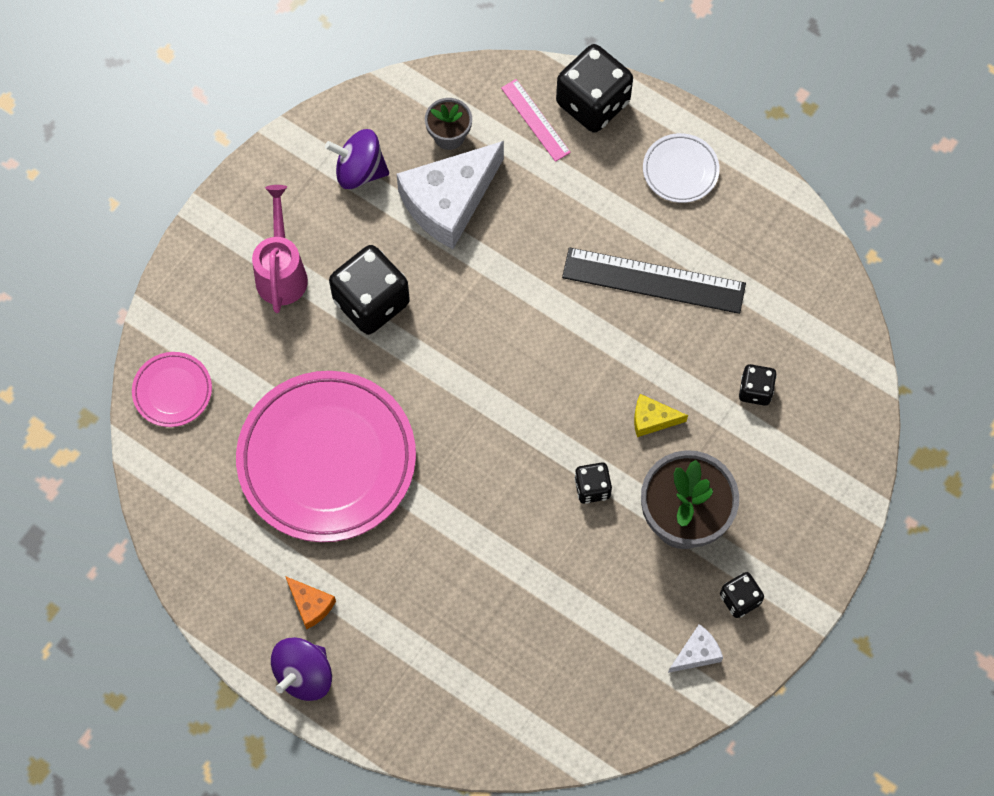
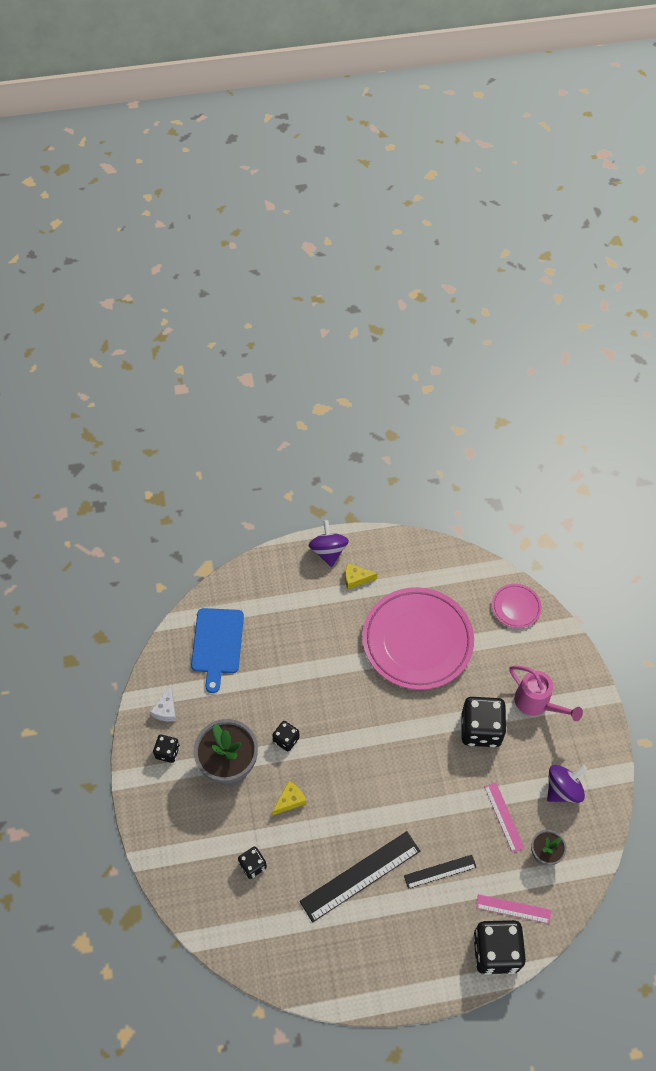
camera: 135 degrees right, 10 degrees down
orange cheese [285,576,336,630] -> yellow cheese [345,563,377,589]
white cheese [397,141,504,249] -> pink ruler [484,782,524,853]
white plate [643,133,720,203] -> none
none -> blue cutting board [191,608,244,693]
none -> black ruler [404,855,477,889]

